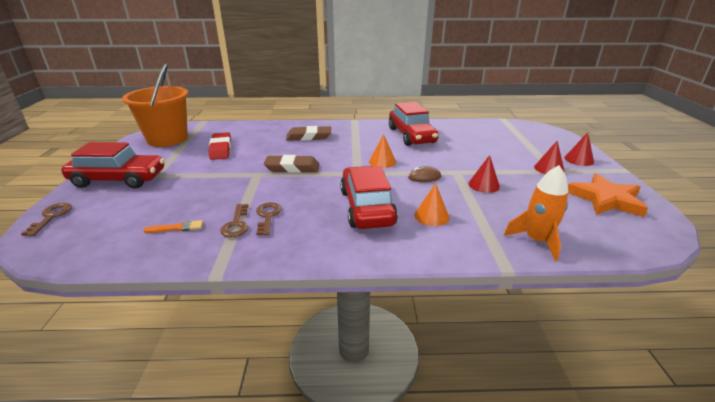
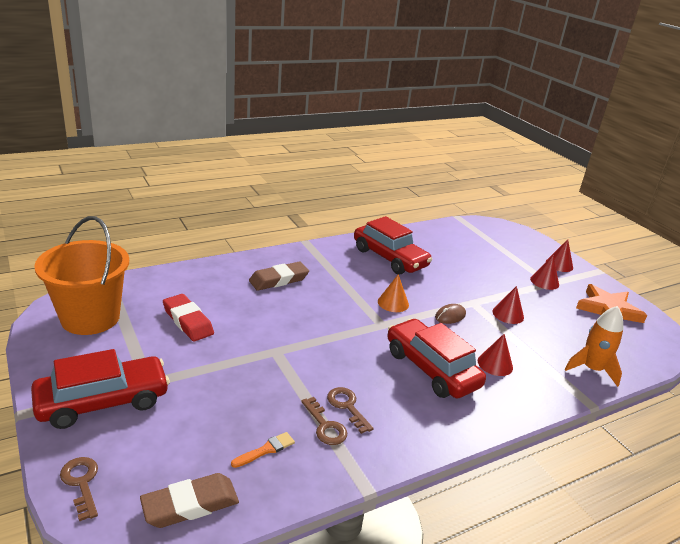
camera: 30 degrees left, 0 degrees up
brown eraser [264,155,320,173] -> brown eraser moved to [140,473,239,528]
orange cone [414,183,449,226] -> red cone [478,334,513,376]

